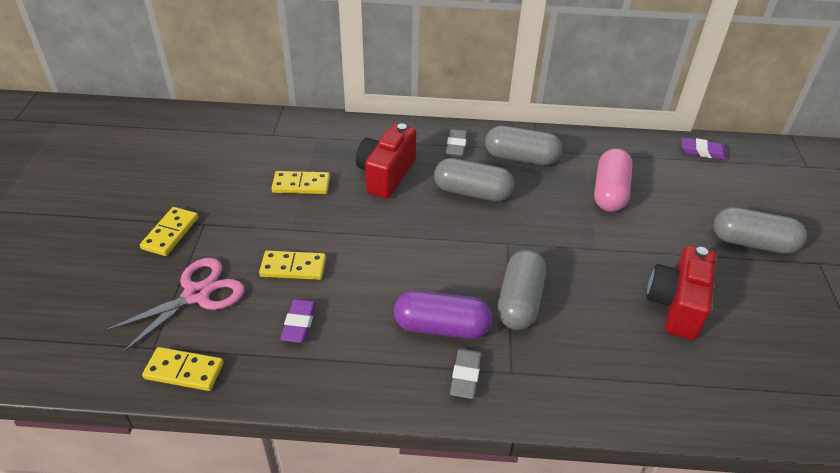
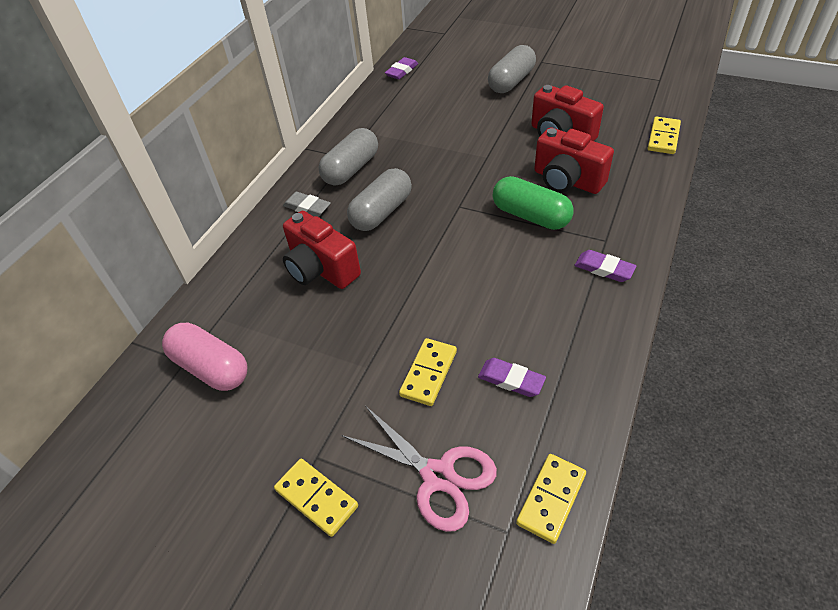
camera: 65 degrees left, 5 degrees up
pink scissors [104,258,245,354] -> pink scissors turned 150 degrees clockwise [341,406,497,532]
yellow domino [271,171,330,194] -> yellow domino moved to [648,117,681,154]
purple capsule [394,291,492,339] -> none
grey eraser [450,349,481,399] -> purple eraser [575,250,636,282]
grey capsule [497,250,546,330] -> green capsule [493,176,573,230]
pink capsule [594,148,633,212] -> pink capsule moved to [162,323,247,391]
none -> red camera [534,127,614,194]

